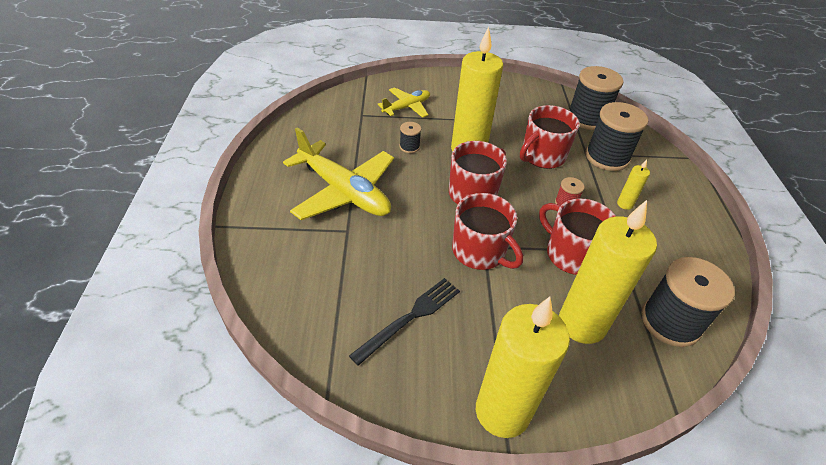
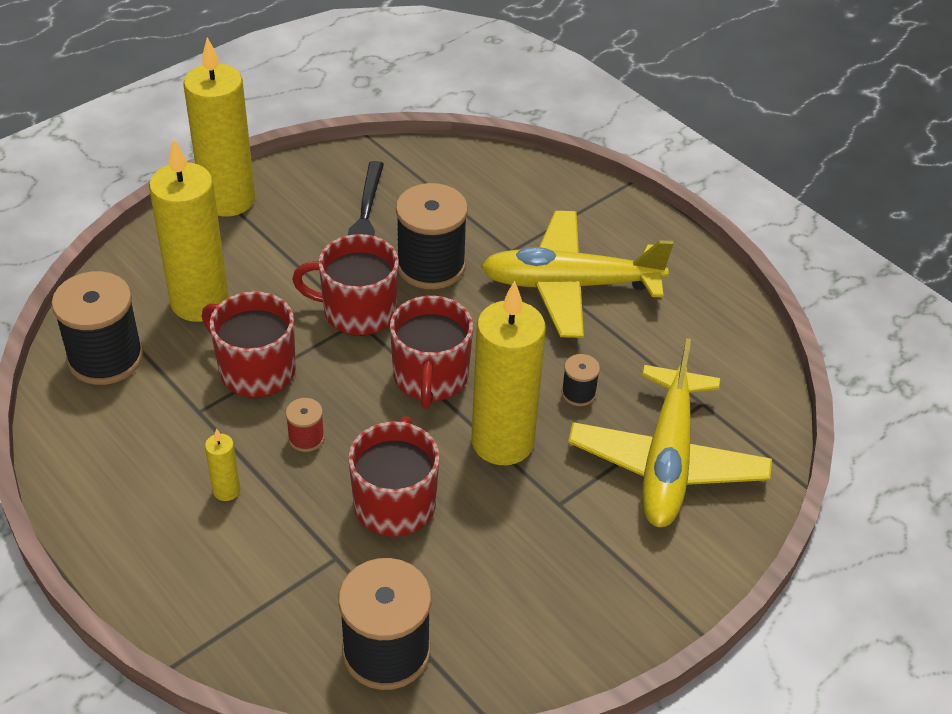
camera: 140 degrees right, 0 degrees up
yellow plane [378,87,430,118] -> yellow plane [568,338,772,527], size x1.82
red mug [539,198,616,275] -> red mug turned 150 degrees counterclockwise [202,291,296,397]
black spool [586,102,648,171] -> black spool moved to [396,183,468,289]

